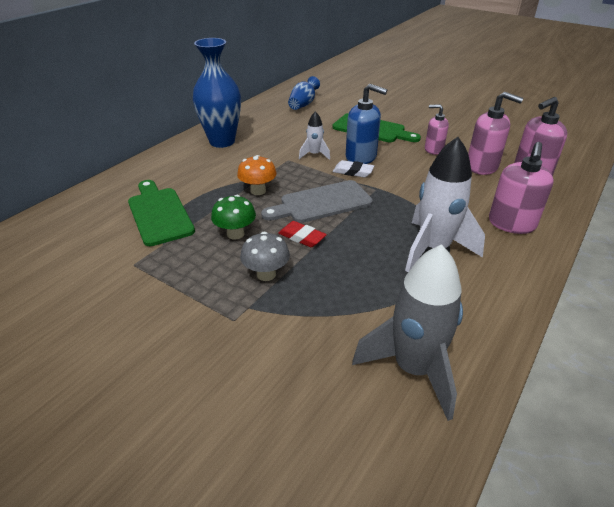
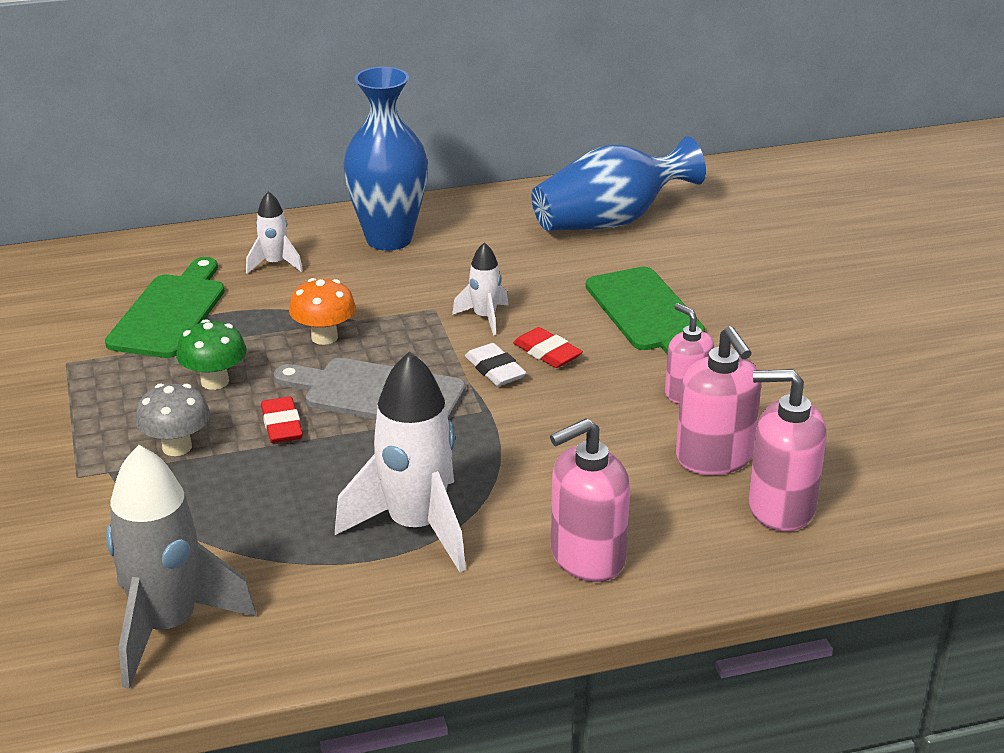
camera: 40 degrees right, 5 degrees down
blue vase [288,76,320,110] -> blue vase [532,136,706,231], size x1.73
blue soap dispenser [346,84,387,164] -> red eraser [513,327,583,368]
none -> white rocket [246,191,303,274]

